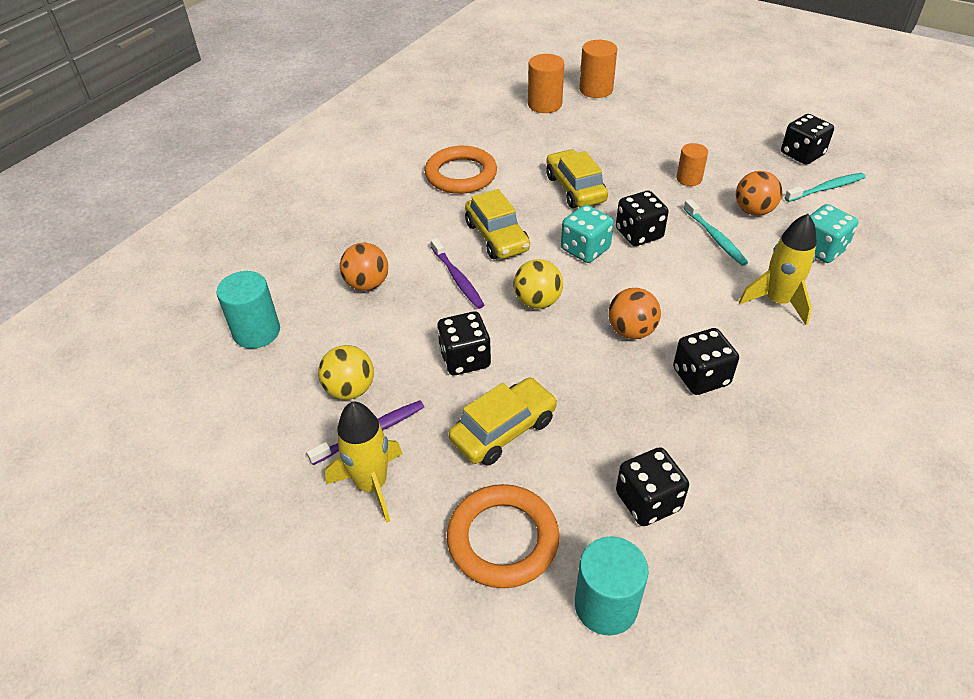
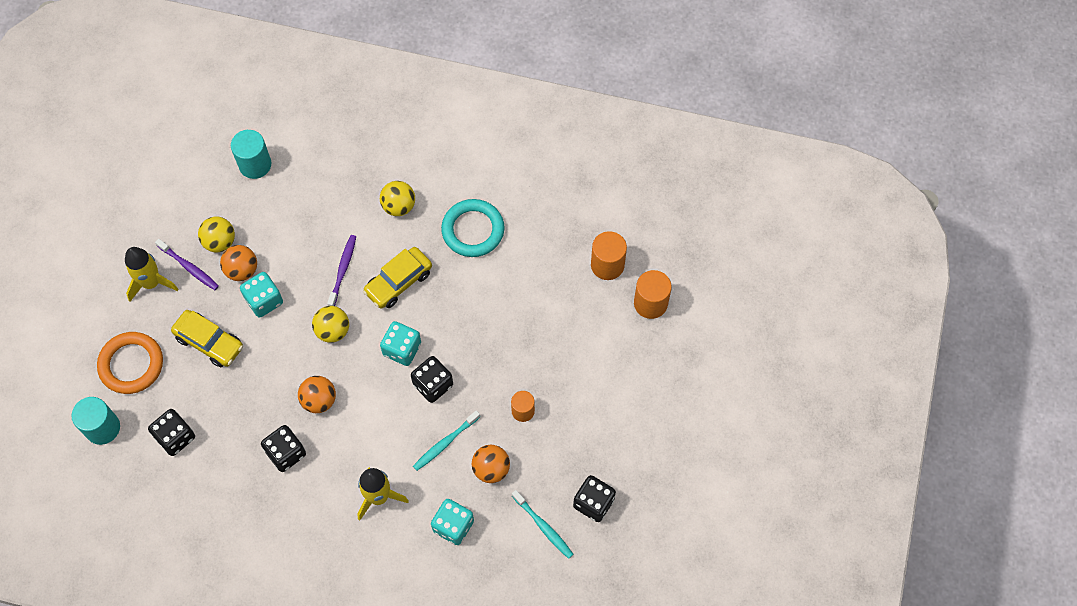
camera: 70 degrees right, 20 degrees up
orange ball [340,243,388,291] -> orange ball moved to [220,245,257,281]
orange ring [425,146,497,194] -> turquoise ring [441,199,505,257]
purple toothbrush [431,238,484,309] -> purple toothbrush turned 150 degrees clockwise [327,235,356,306]
black dice [437,312,491,375] -> turquoise dice [240,272,283,318]
yellow car [546,149,608,208] -> none
none -> yellow ball [380,181,415,216]

